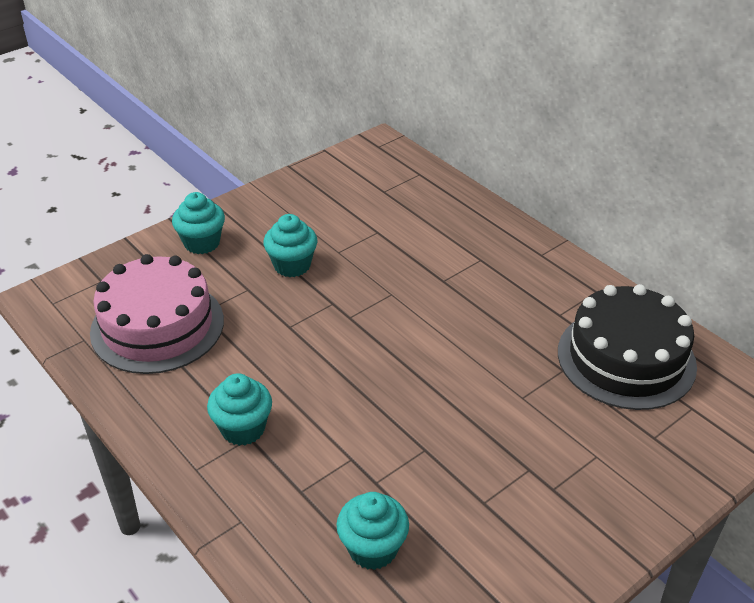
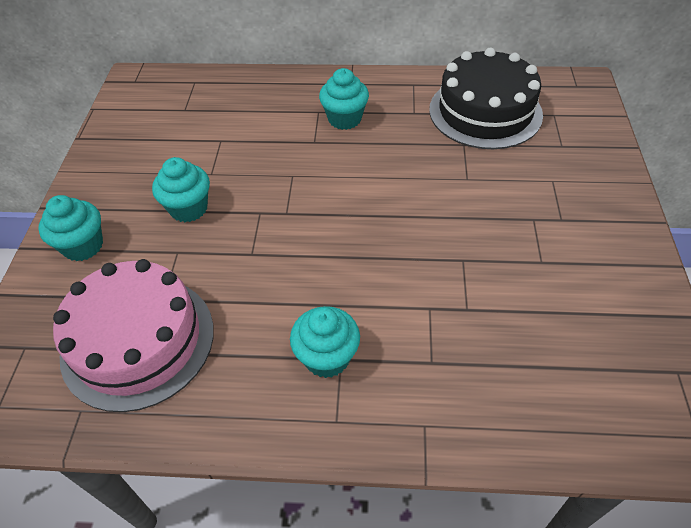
camera: 45 degrees left, 10 degrees up
turquoise cupcake [336,492,409,570] -> turquoise cupcake moved to [319,68,369,130]

